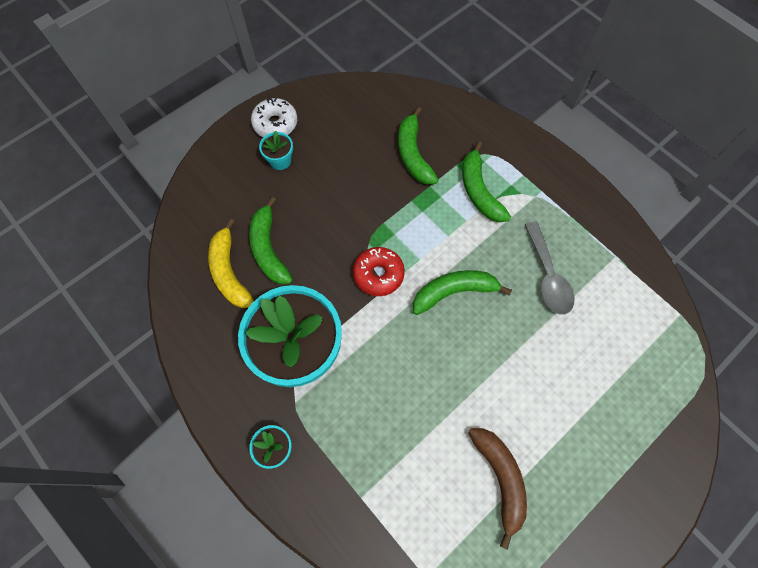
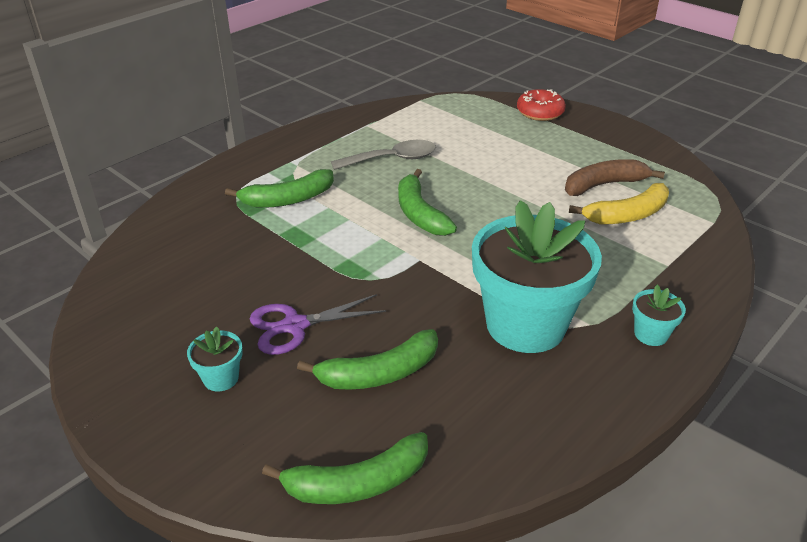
camera: 95 degrees left, 30 degrees down
yellow banana [208,219,254,308] -> yellow banana moved to [569,183,669,224]
white donut [251,98,297,137] -> none
red donut [353,247,405,296] -> red donut moved to [517,89,566,121]
green banana [398,107,438,185] -> green banana moved to [262,432,428,504]
none -> purple scissors [250,294,386,355]

